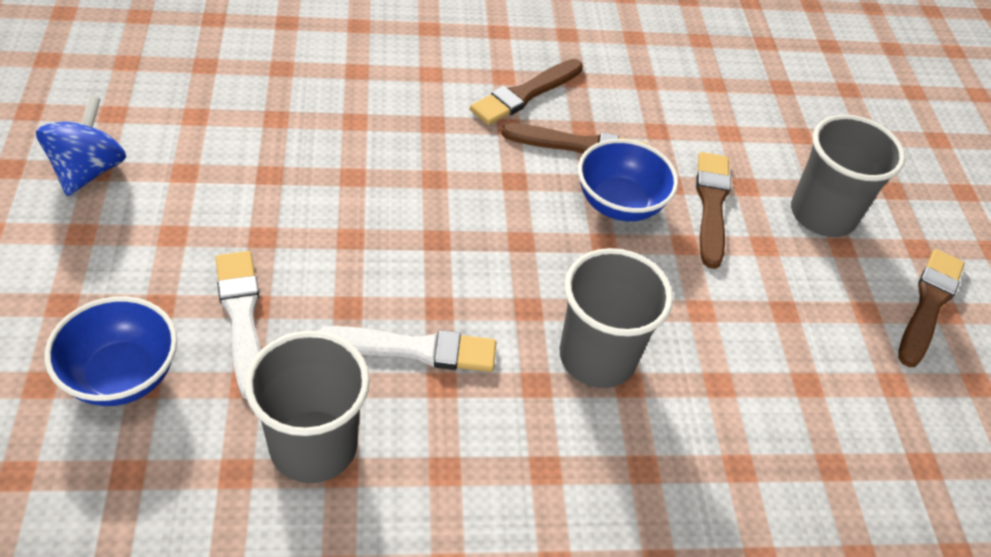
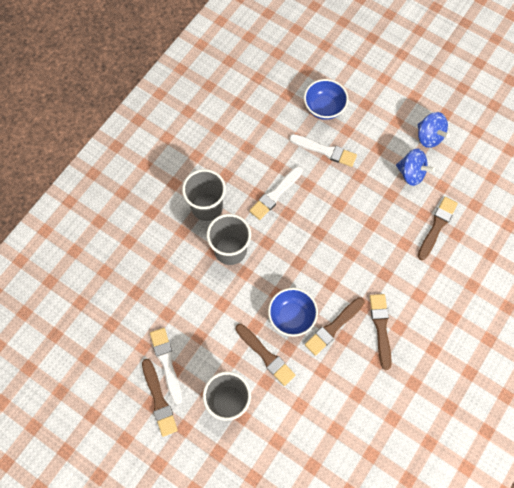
camera: 135 degrees right, 20 degrees up
grey cup [245,331,370,483] -> grey cup moved to [182,169,226,221]
none -> white brush [150,328,183,405]
none -> blue spinning top [396,148,435,186]
none -> brown brush [418,197,458,260]

